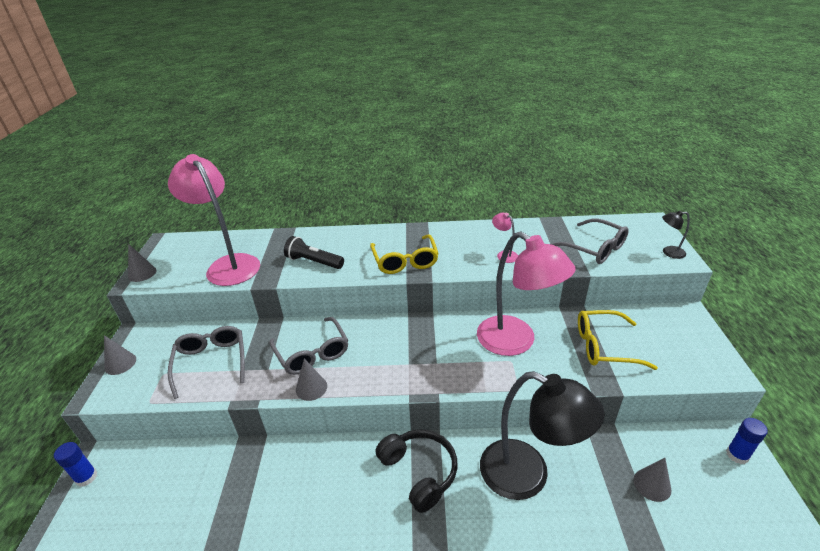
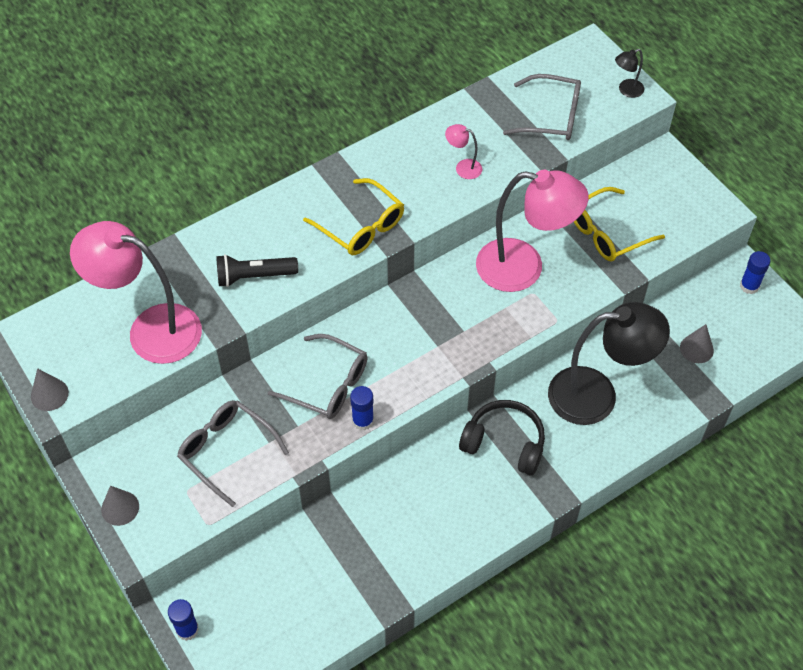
camera: 35 degrees left, 20 degrees up
grey cone [296,359,327,401] -> blue glue stick [350,386,374,431]

